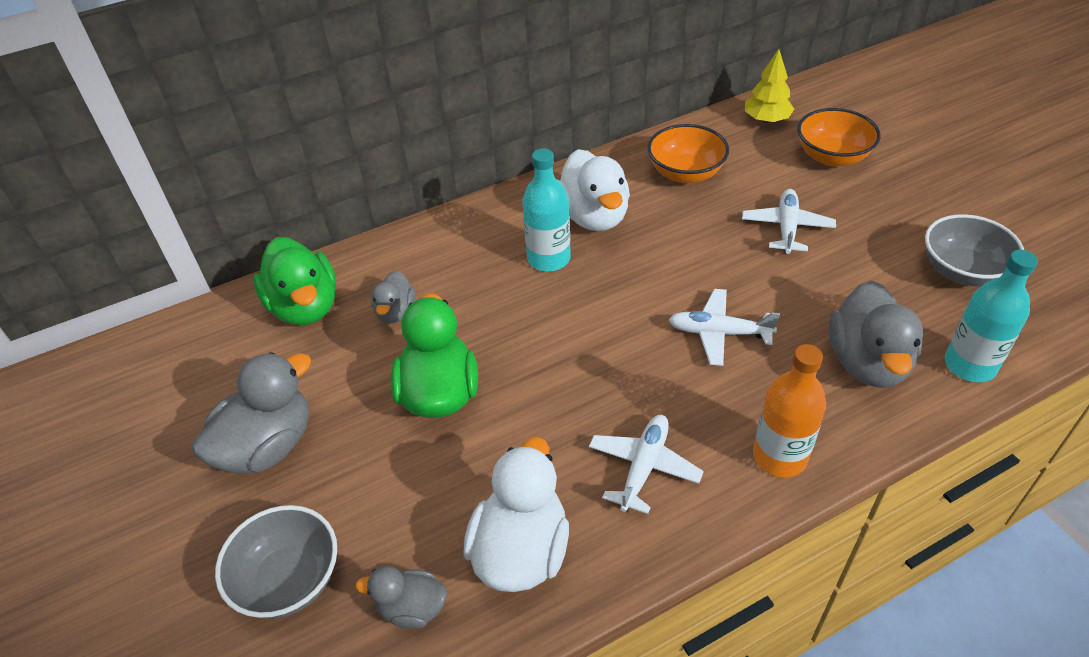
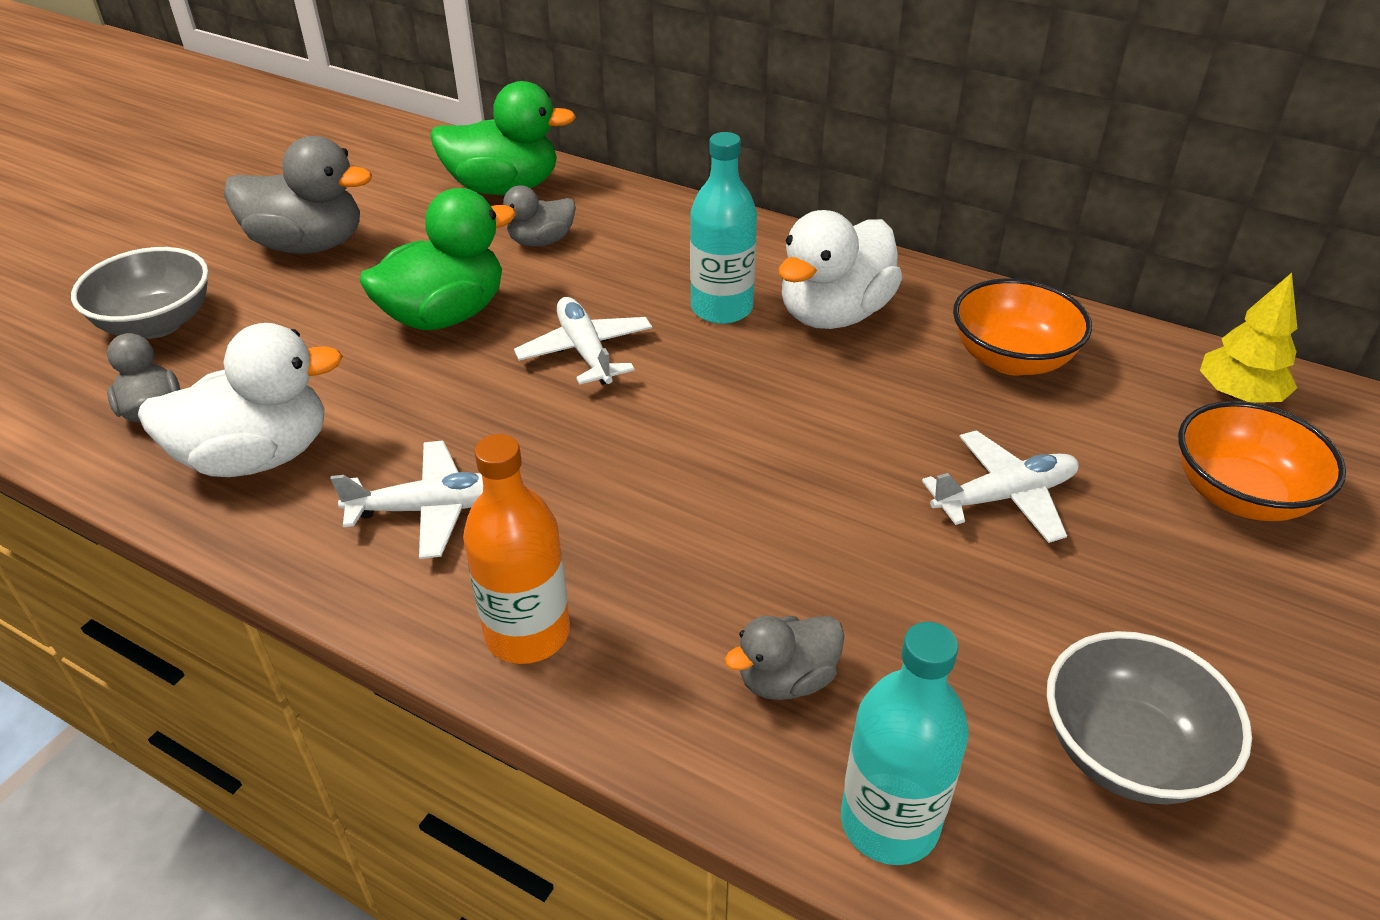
camera: 55 degrees right, 5 degrees down
green duck [253,237,336,325] -> green duck turned 120 degrees counterclockwise [430,81,576,195]
white plane [669,289,780,366] -> white plane moved to [514,297,652,385]
grey duck [829,280,923,388] -> grey duck [725,616,845,700], size x0.55

